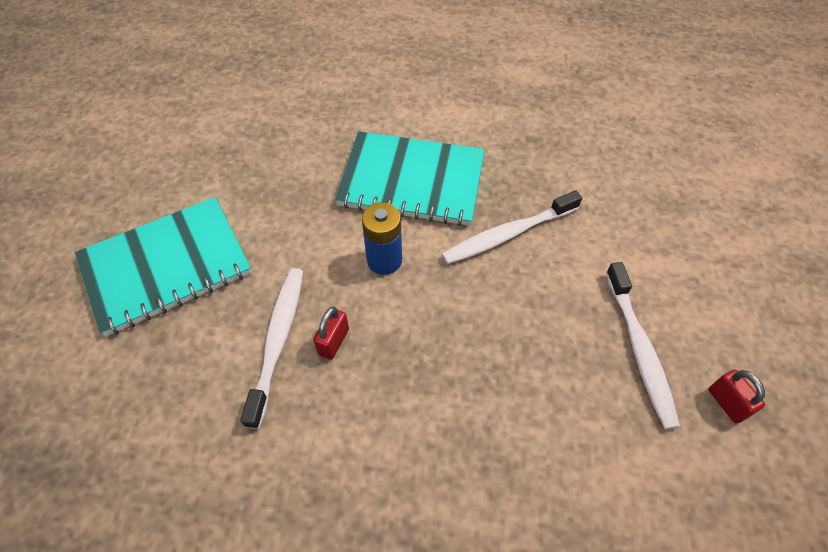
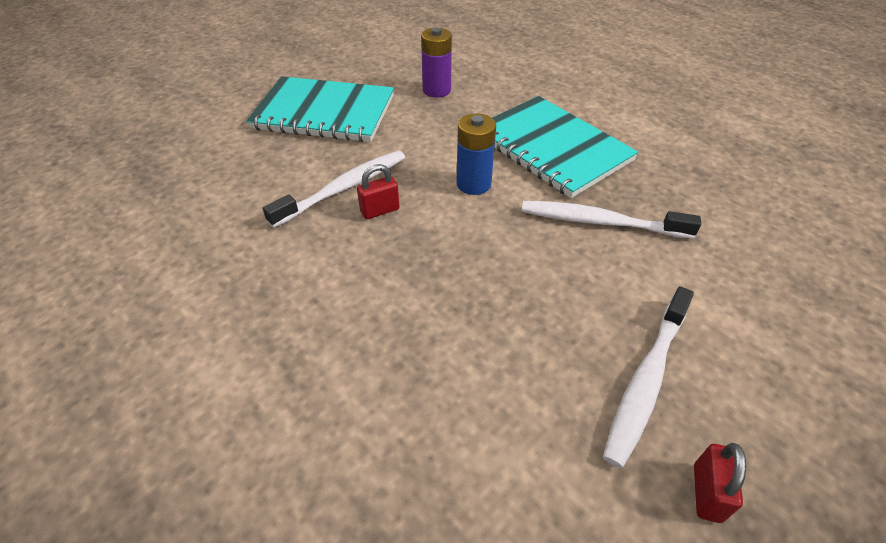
camera: 40 degrees right, 10 degrees down
none -> purple battery [421,28,452,98]

